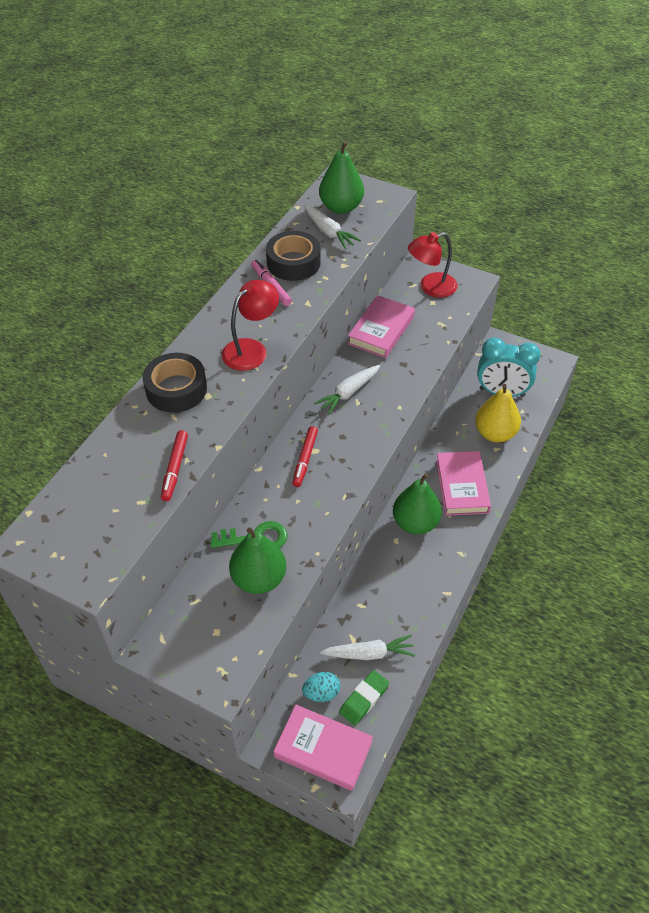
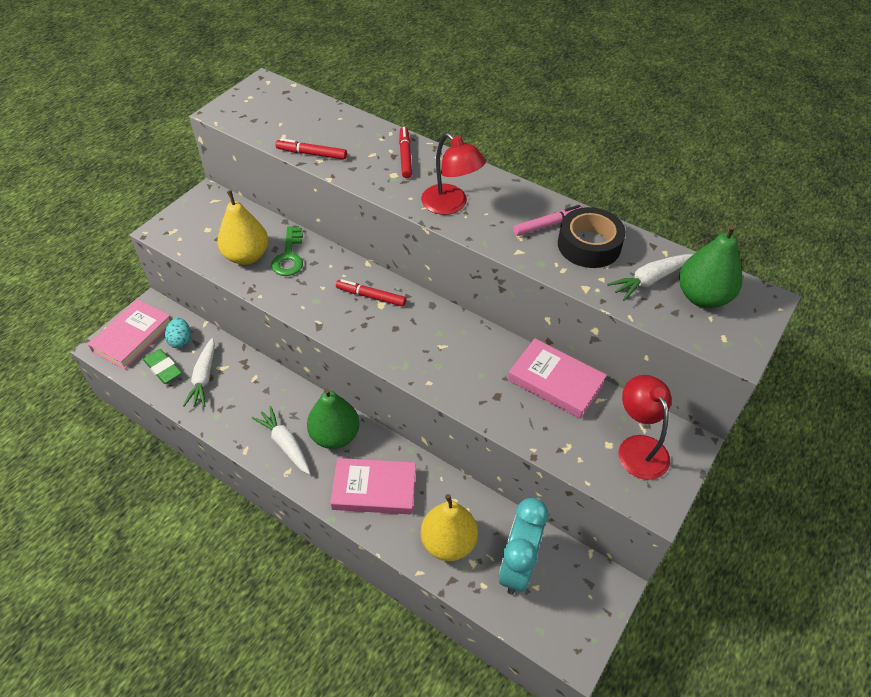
camera: 95 degrees right, 0 degrees up
black tape [143,353,207,413] -> red marker [399,127,412,178]
green pear [229,527,286,594] -> yellow pear [217,190,268,265]
white carrot [314,365,380,415] -> white carrot moved to [252,406,310,475]

